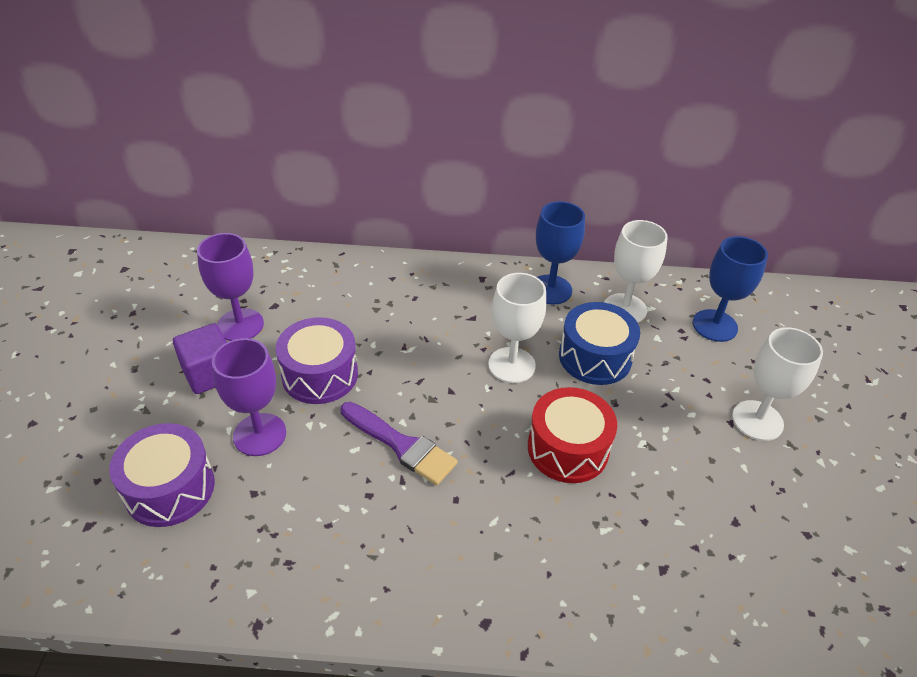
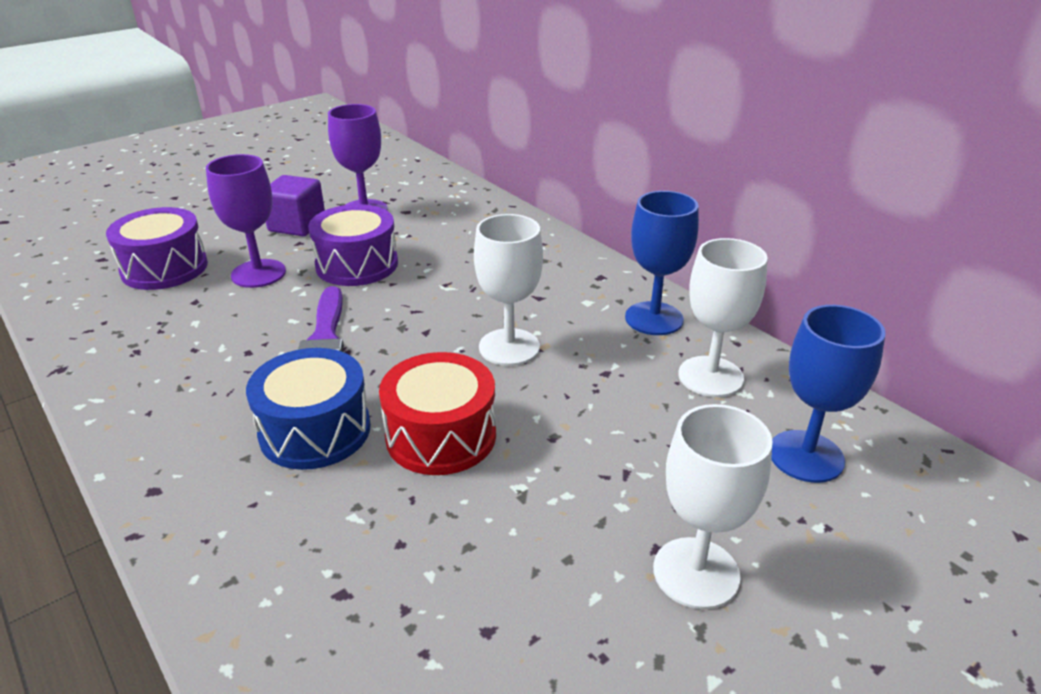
camera: 50 degrees right, 10 degrees down
blue drum [559,302,640,385] -> blue drum moved to [246,348,371,470]

